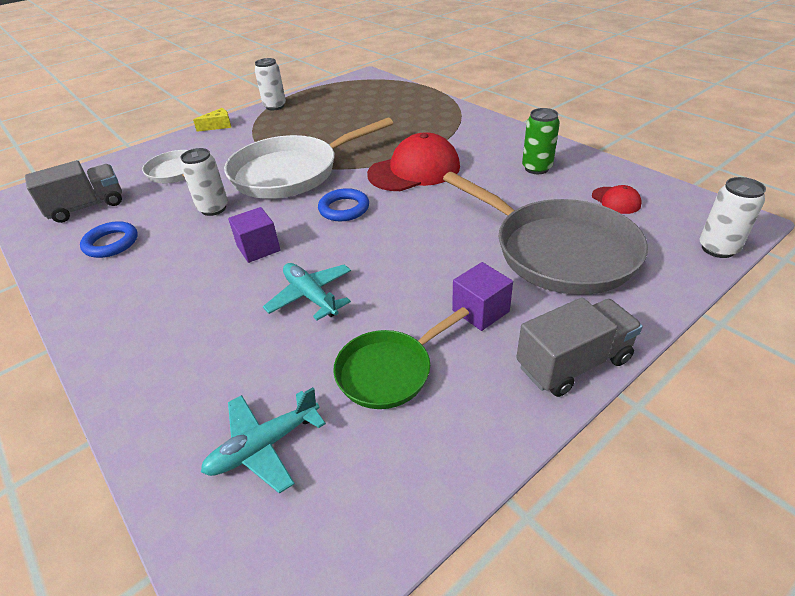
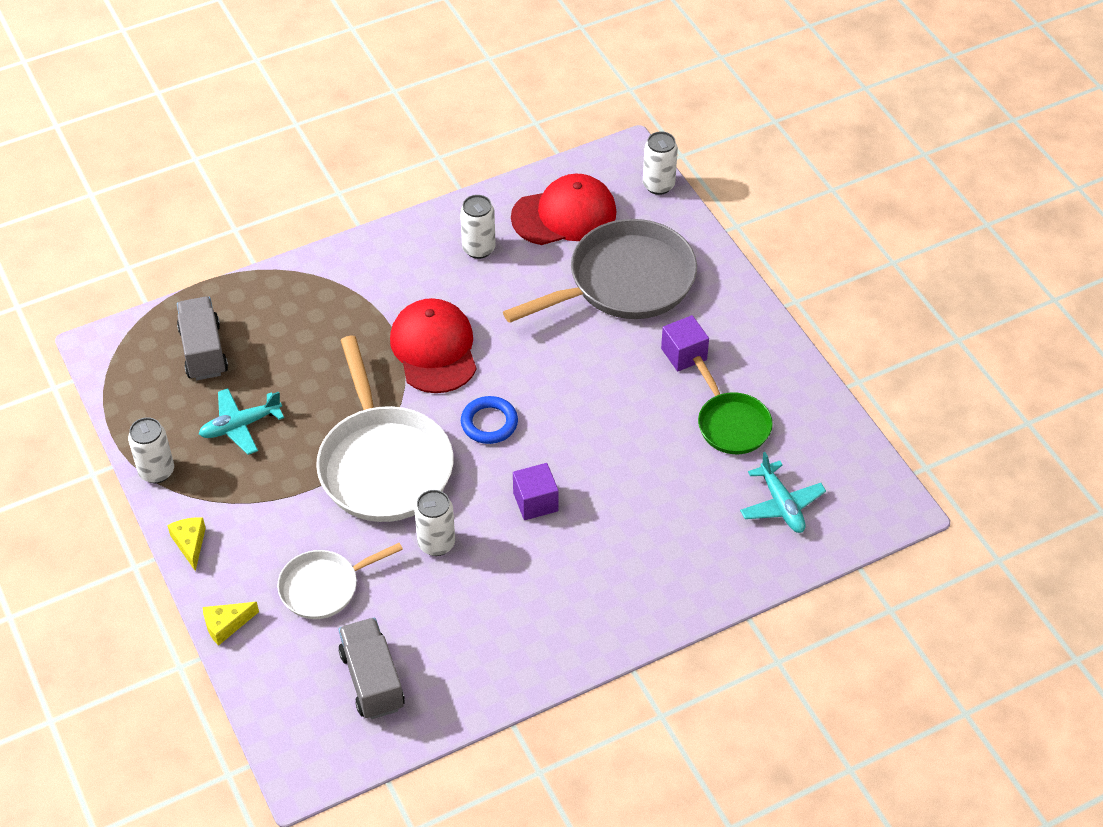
camera: 80 degrees left, 10 degrees up
blue ring [80,221,138,258] -> none
turquoise plane [263,263,351,320] -> turquoise plane moved to [199,388,284,455]
grey truck [516,297,643,397] -> grey truck moved to [177,297,228,380]
green can [522,108,560,174] -> white can [460,195,496,259]
red cap [592,185,642,214] -> red cap [511,174,616,245], size x2.14
none -> yellow cheese [203,602,259,646]

